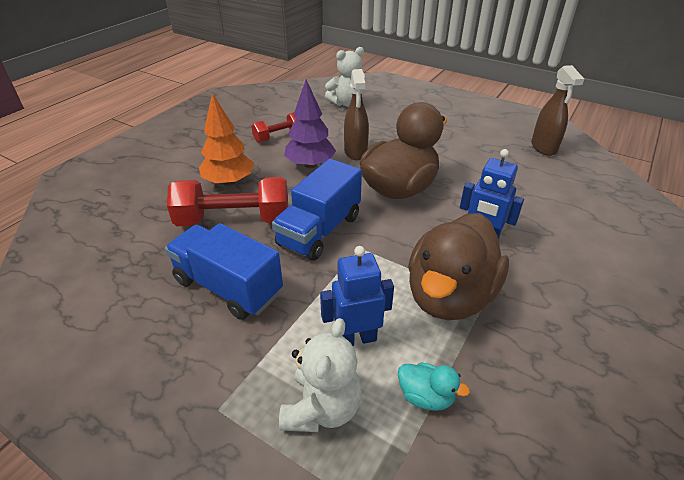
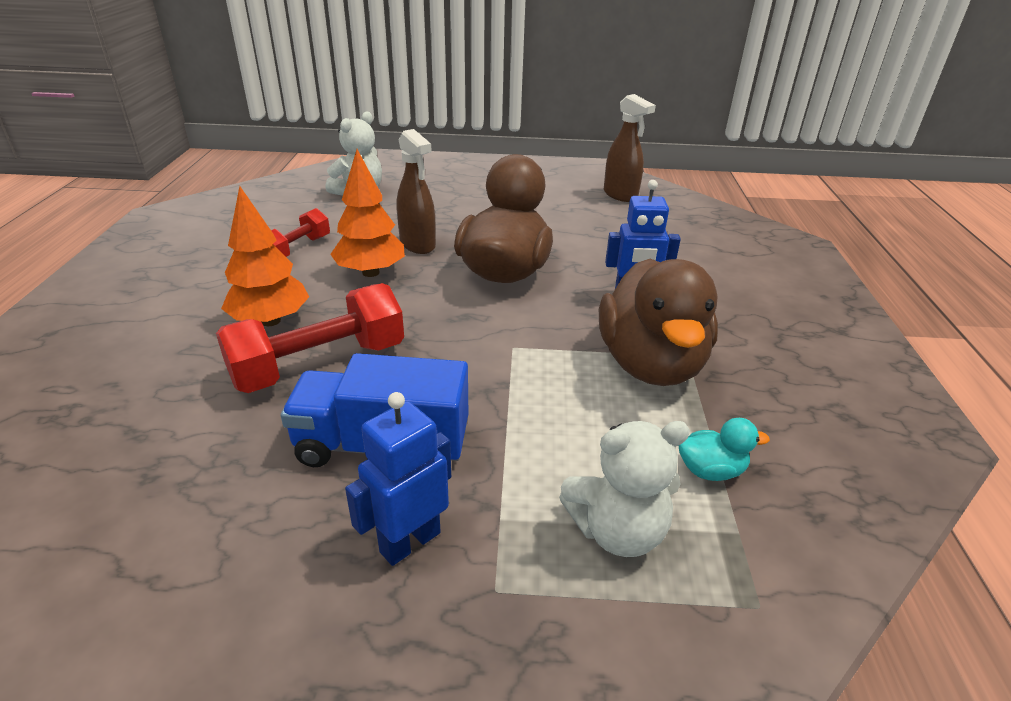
camera: 30 degrees left, 5 degrees down
blue truck [272,159,362,261] -> none
white teddy bear [279,318,362,432] -> white teddy bear turned 90 degrees clockwise [559,421,690,557]
purple tree [284,80,336,168] -> orange tree [330,149,405,277]
blue robot [320,246,394,346] -> blue robot moved to [345,392,451,566]

